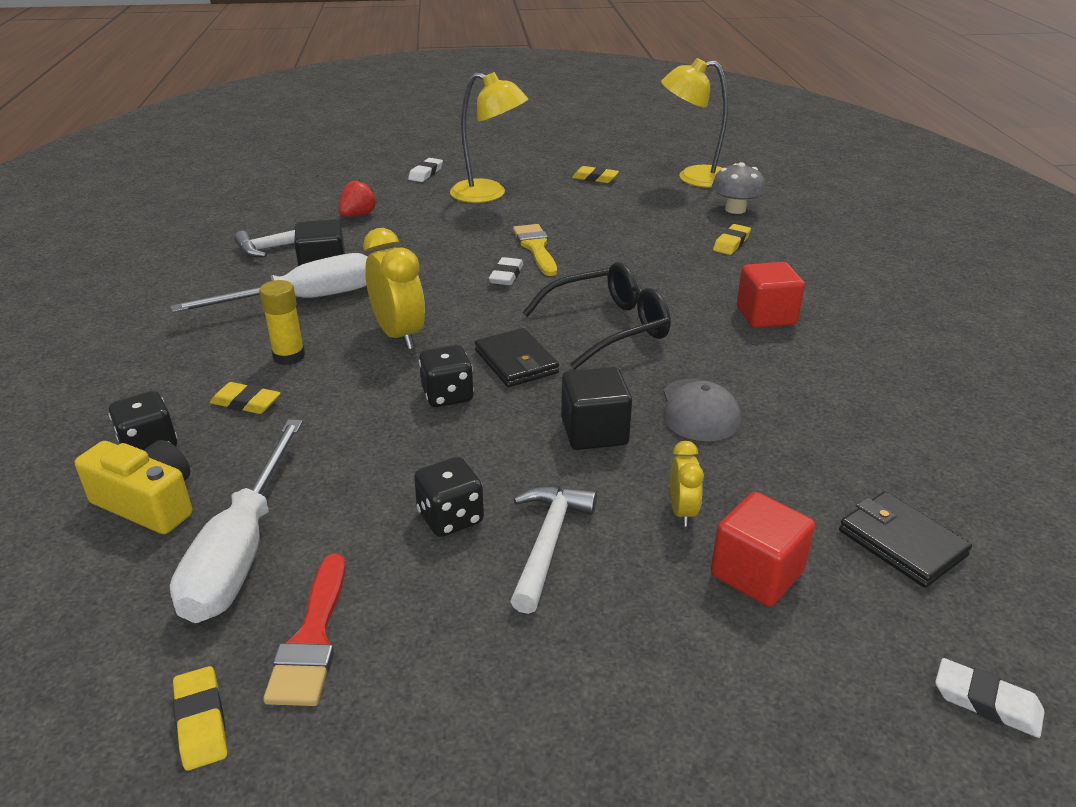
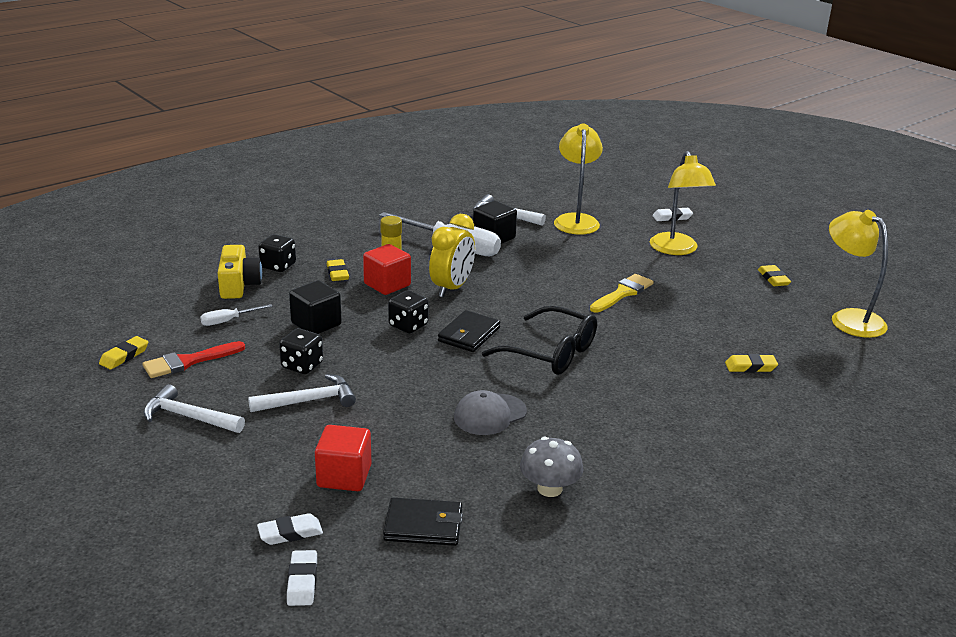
camera: 55 degrees right, 5 degrees down
white screwdriver [170,419,303,623] -> white screwdriver [200,304,272,326], size x0.46
red strawberry [339,180,377,217] -> yellow lamp [554,123,603,235]
white eraser [489,257,523,285] -> white eraser moved to [257,513,323,545]
black cube [561,367,632,450] -> black cube moved to [289,280,342,334]
yellow clock [670,441,704,527] -> none
grey mushroom [712,162,765,214] -> grey mushroom moved to [520,437,584,497]
red cube [737,262,805,328] -> red cube moved to [363,244,411,295]
black wallet [839,491,972,588] -> black wallet turned 75 degrees clockwise [383,498,463,546]
none -> white hammer [143,384,245,433]

